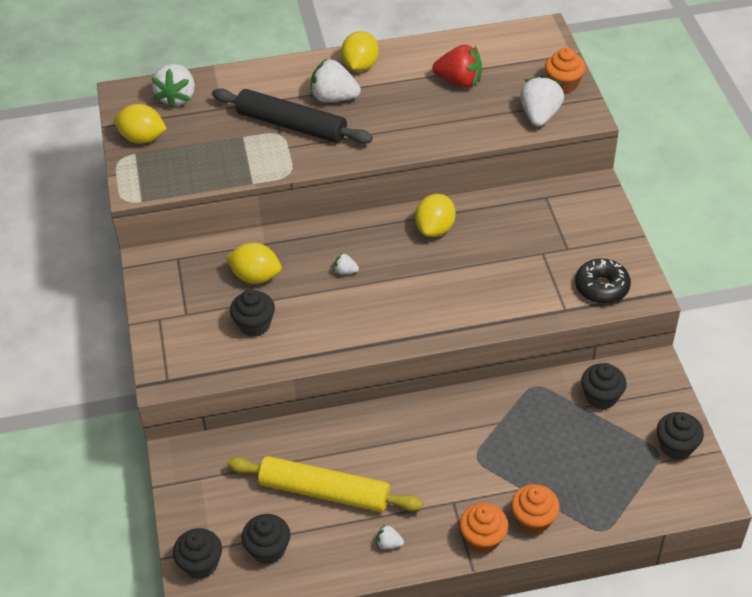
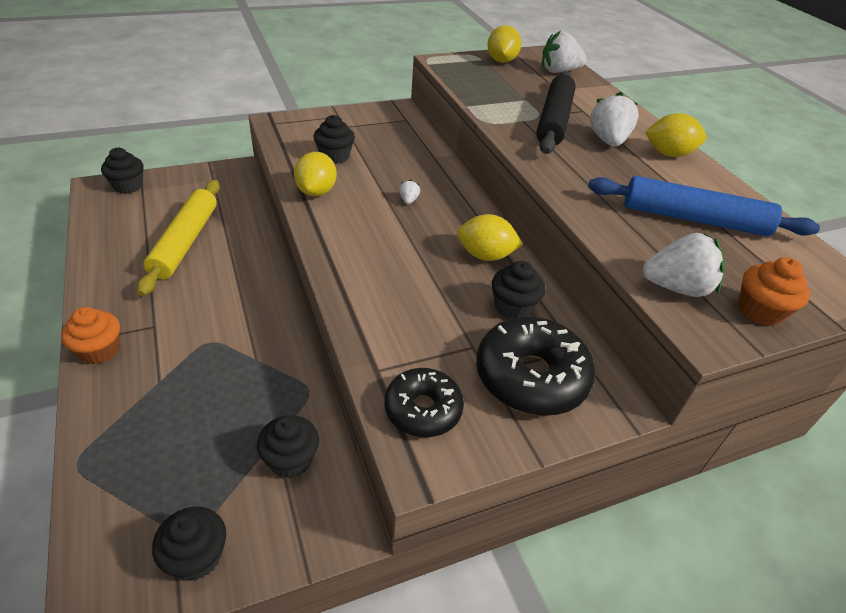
camera: 75 degrees right, 5 degrees down
yellow lemon [226,243,282,284] -> yellow lemon moved to [294,152,337,196]
black cupcake [242,514,291,564] -> black cupcake moved to [492,261,545,319]
white strawberry [376,525,404,549] -> none
red strawberry [432,44,482,88] -> blue rolling pin [588,176,820,236]
orange cupcake [511,484,560,534] -> none
none -> black donut [476,317,595,416]

